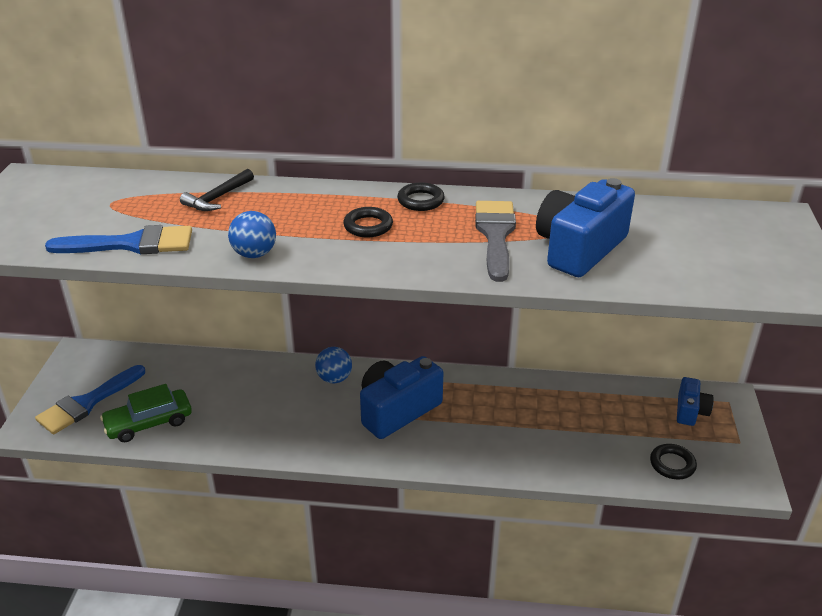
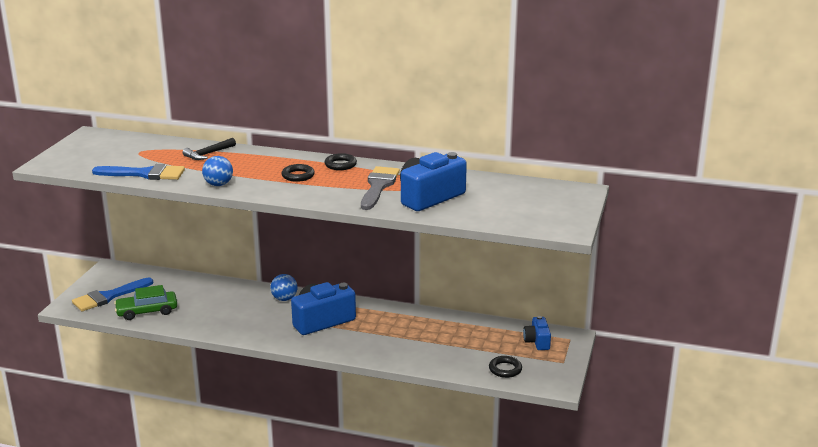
camera: 10 degrees right, 10 degrees down
blue camera [677,377,714,426] -> blue camera turned 150 degrees clockwise [523,316,551,350]

